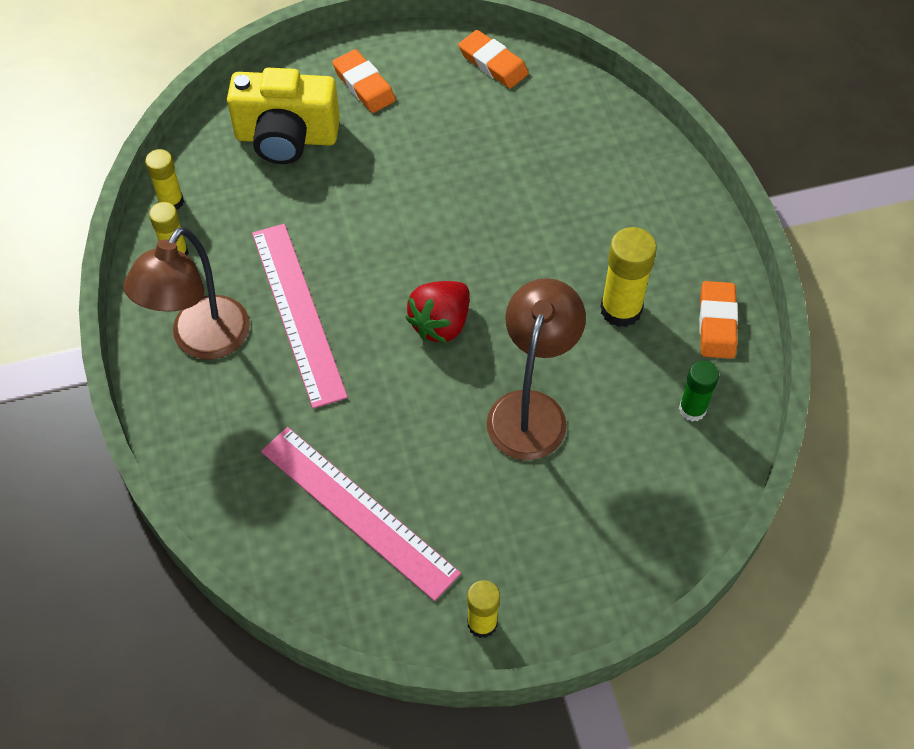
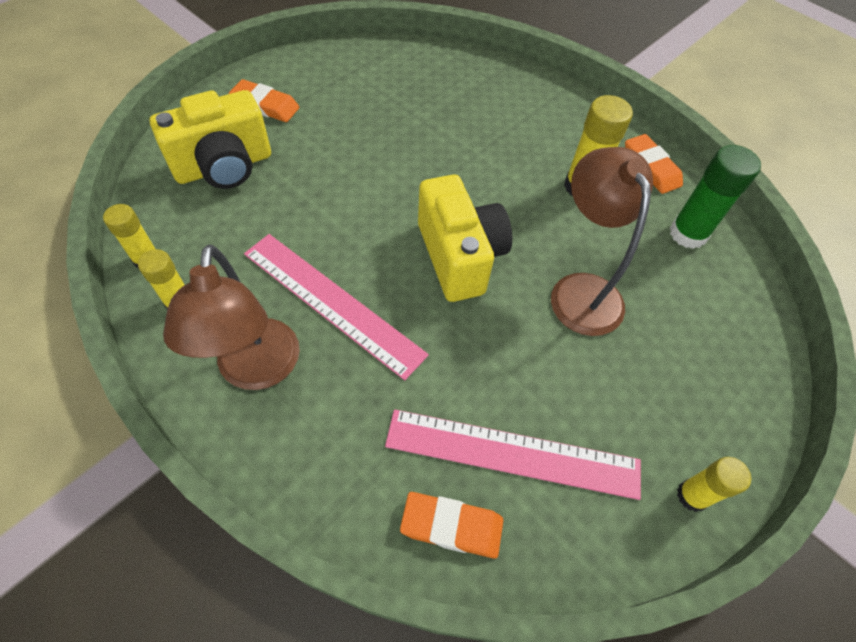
camera: 35 degrees left, 0 degrees up
red strawberry [405,281,470,343] -> yellow camera [418,175,512,302]
orange eraser [458,30,529,89] -> orange eraser moved to [400,492,504,558]
green glue stick [679,360,719,422] -> green glue stick [669,145,761,249], size x1.58

